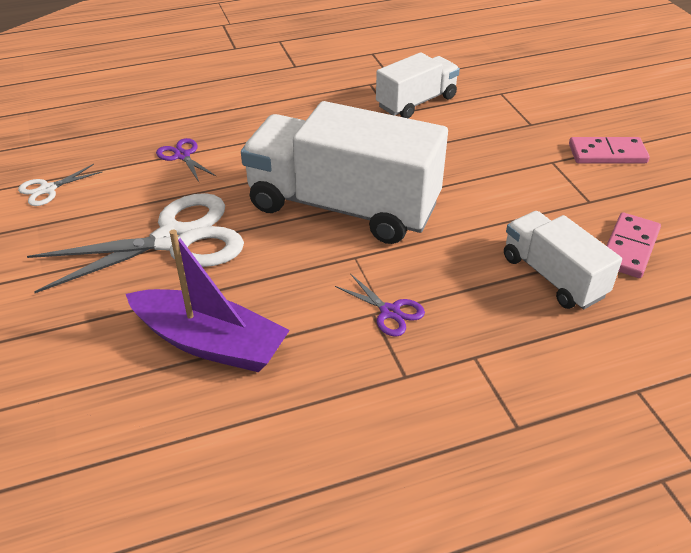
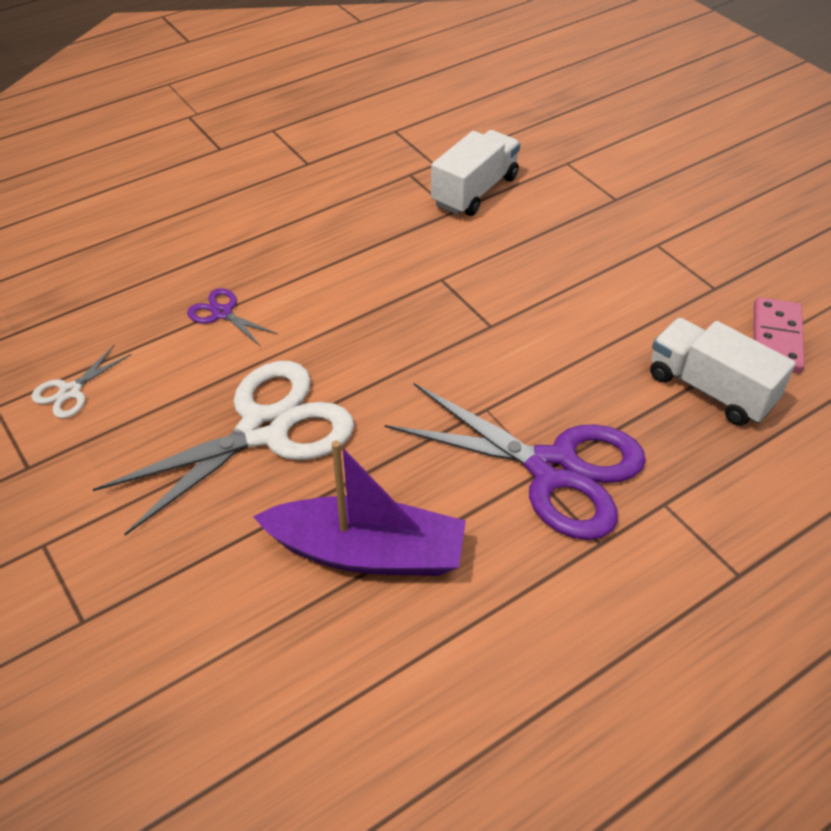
camera: 15 degrees left, 5 degrees up
white truck [241,101,448,244] -> none
purple scissors [335,273,425,337] -> purple scissors [385,383,646,540], size x2.33
pink domino [569,137,650,163] -> none

